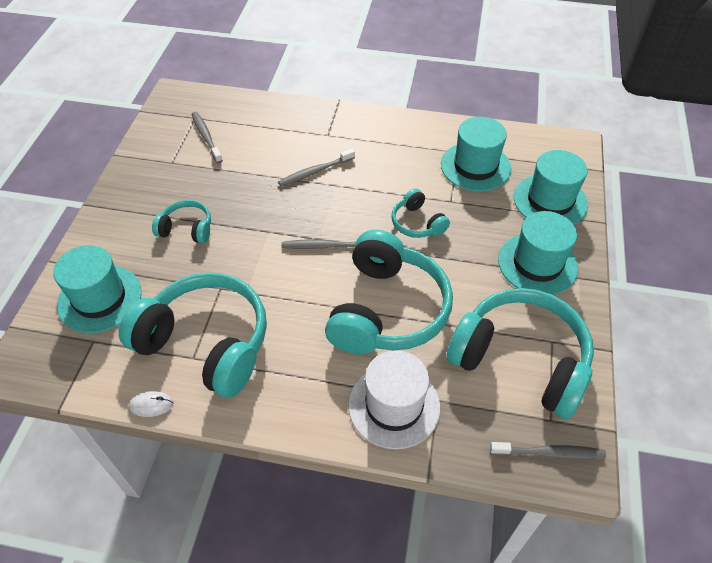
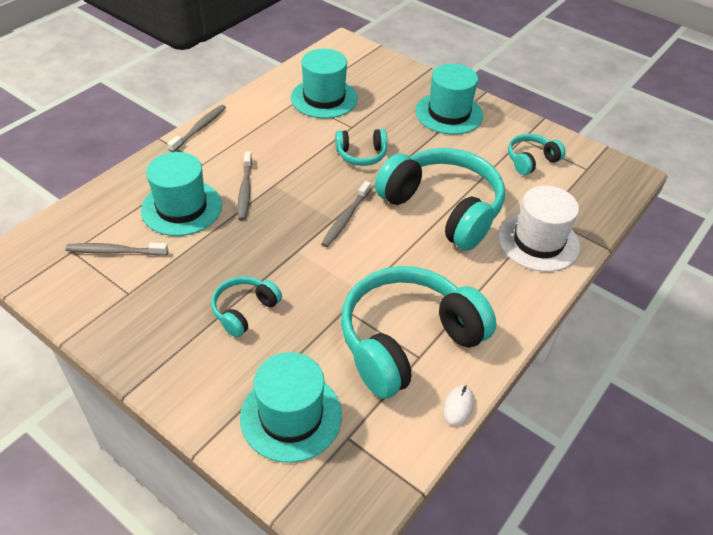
camera: 65 degrees left, 5 degrees down
turquoise headphones [446,288,594,419] -> turquoise headphones [508,134,565,175], size x0.48
grey toothbrush [490,442,606,459] -> grey toothbrush moved to [167,105,226,152]
turquoise hat [514,150,588,225] -> turquoise hat moved to [141,152,222,236]

